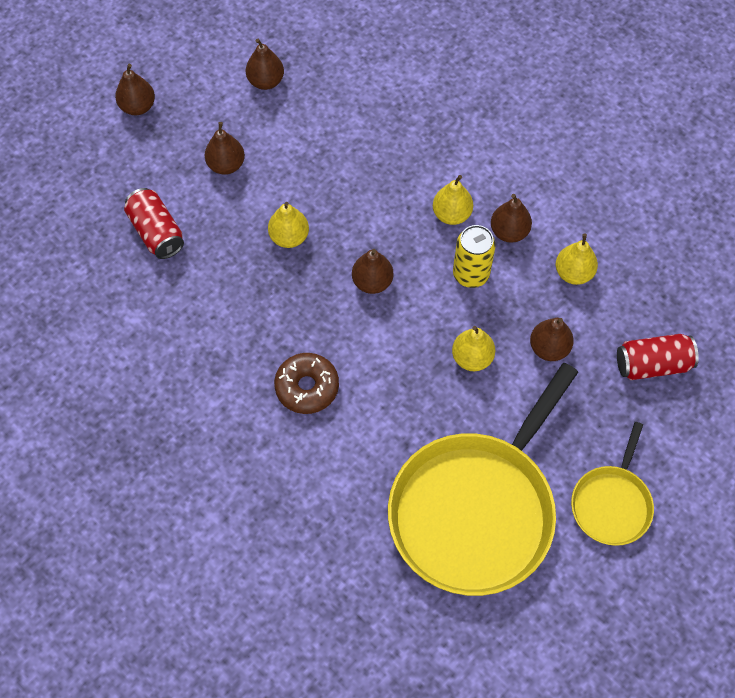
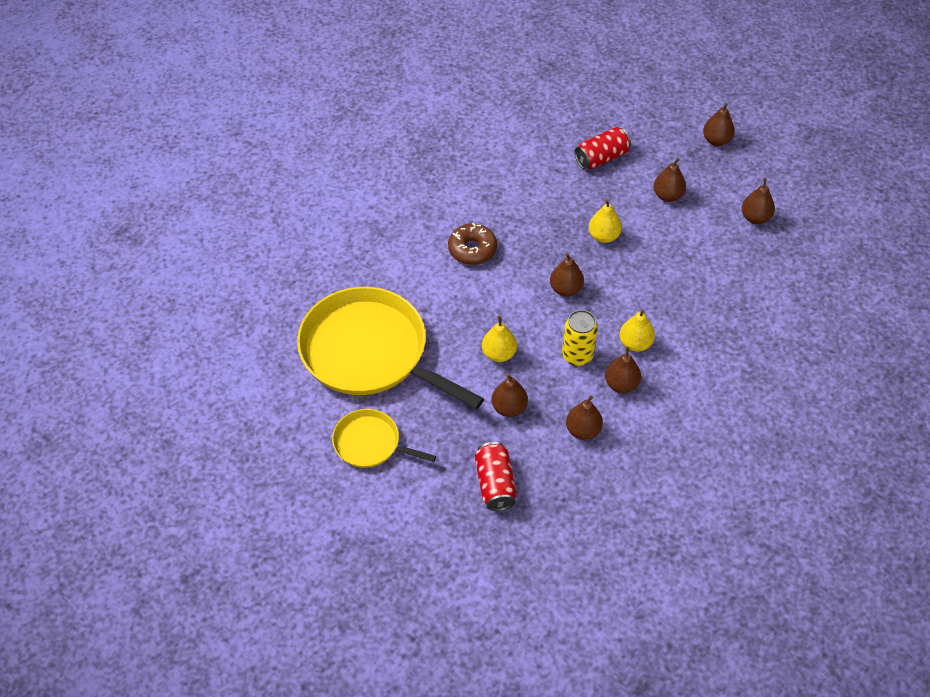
camera: 90 degrees right, 10 degrees down
yellow pear [556,234,598,285] -> brown pear [566,396,603,440]

